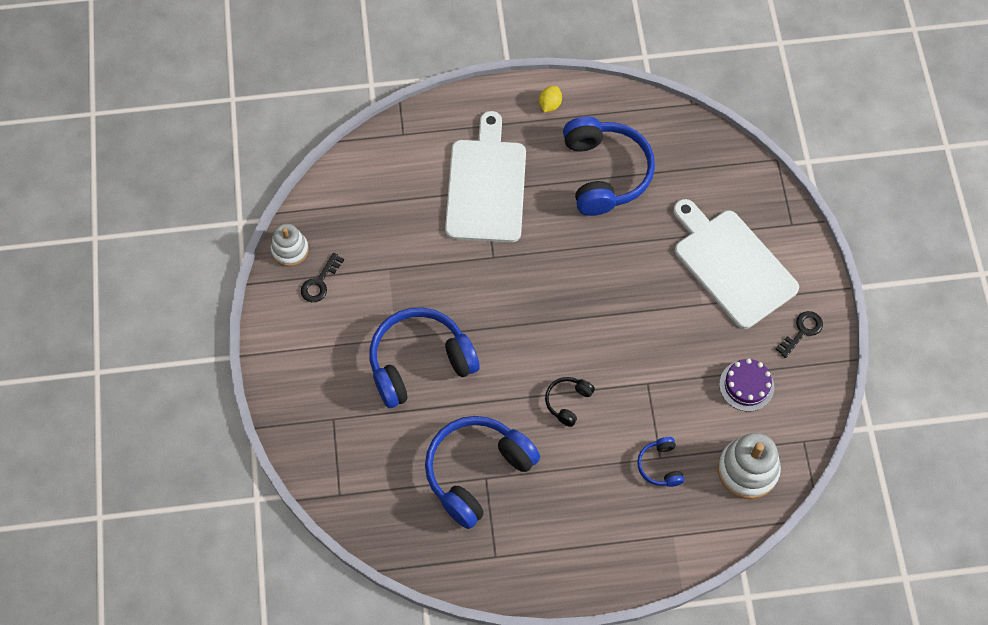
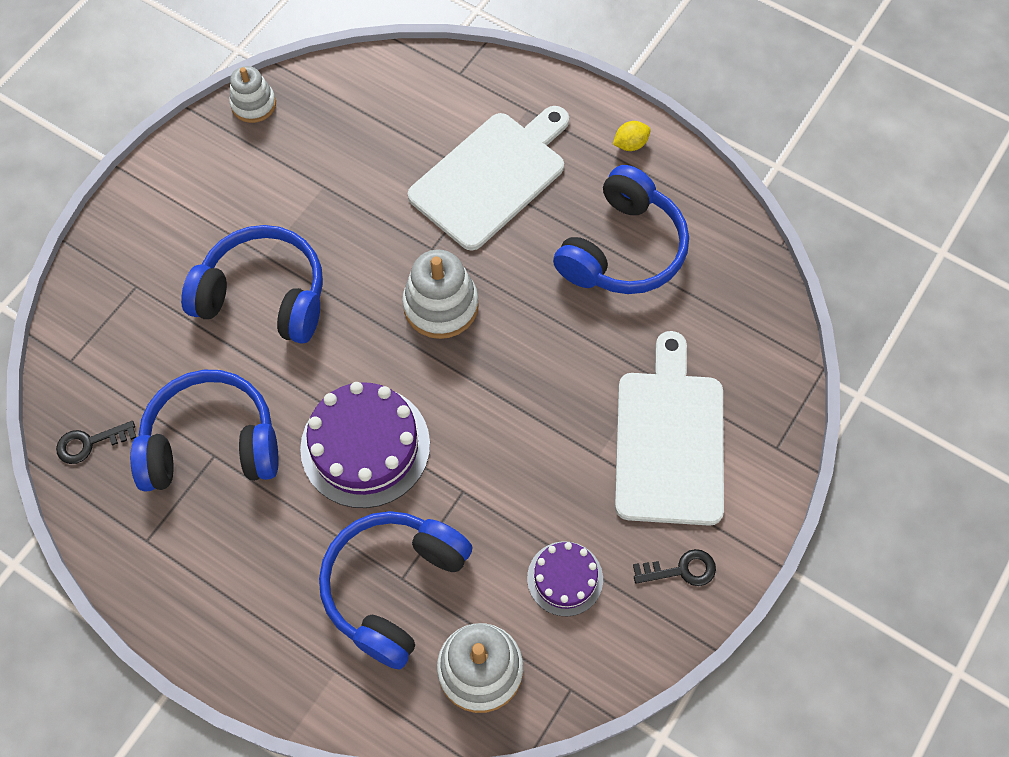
camera: 40 degrees right, 0 degrees up
black key [301,253,344,302] -> black key moved to [56,421,136,464]
black headphones [545,377,595,427] -> purple cake [300,382,430,508]
blue headphones [637,437,684,487] -> blue headphones [319,511,472,669], size x2.18
none -> white stacking toy [402,250,479,339]

